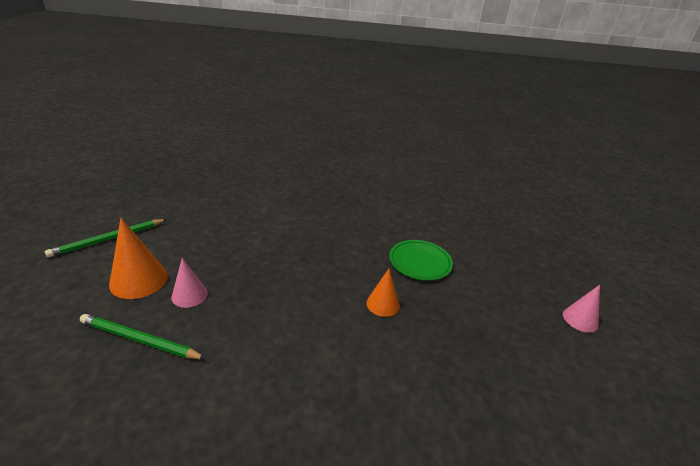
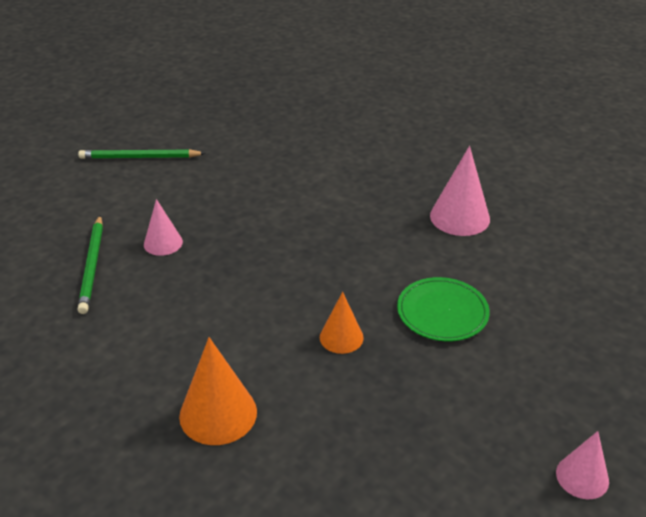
camera: 40 degrees right, 5 degrees up
green pencil [80,314,206,359] -> green pencil turned 150 degrees counterclockwise [77,215,103,314]
orange cone [109,218,168,299] -> orange cone moved to [179,337,257,445]
none -> pink cone [430,146,490,236]

